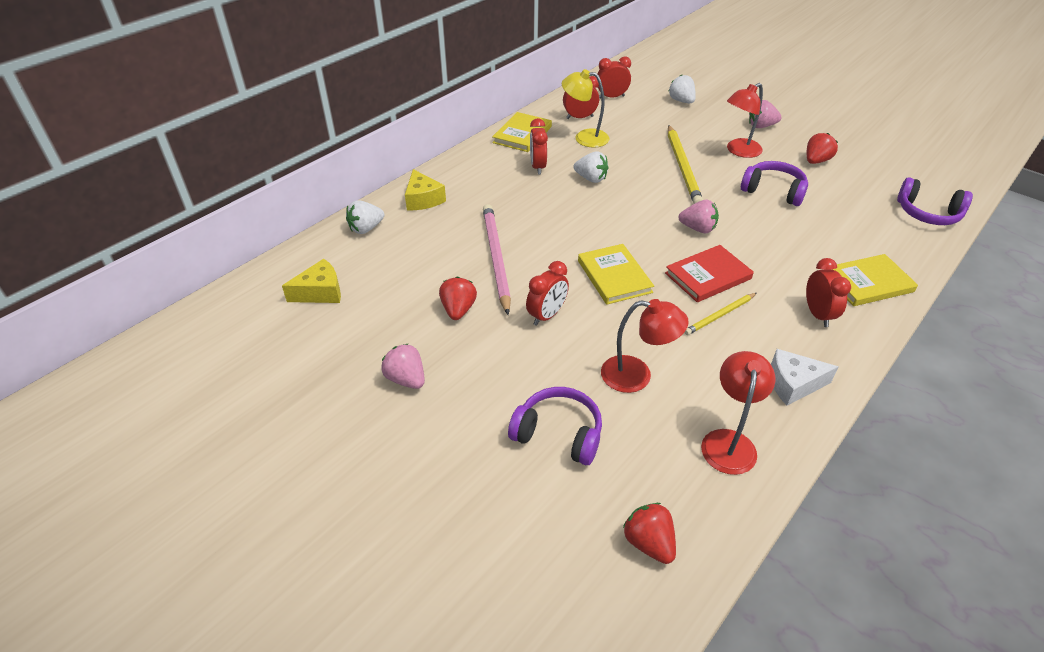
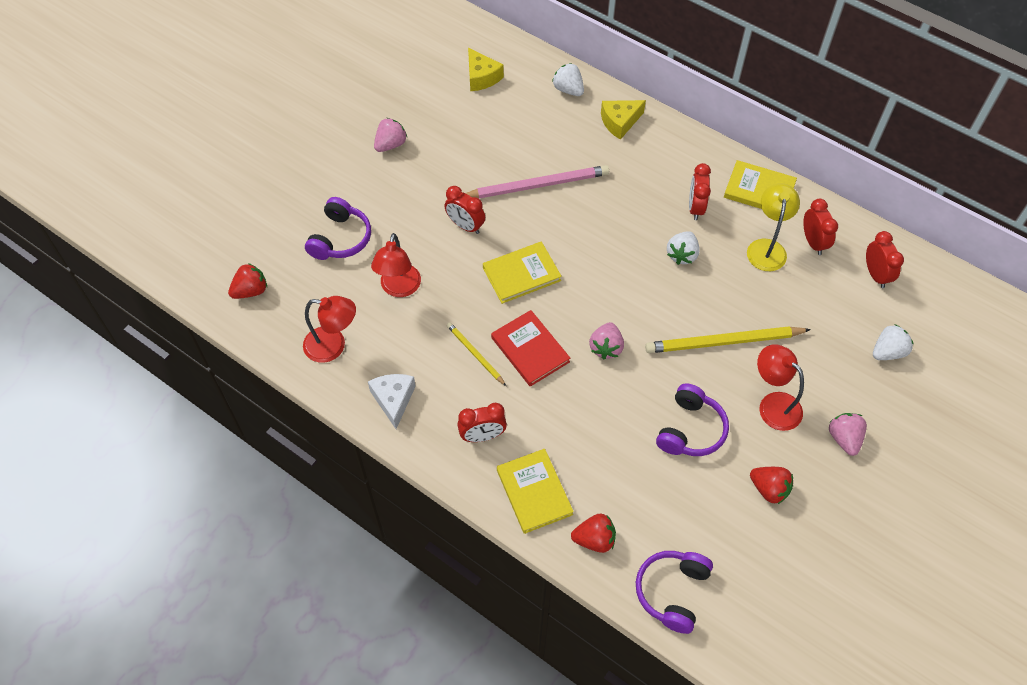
camera: 85 degrees right, 15 degrees up
red strawberry [439,276,477,320] -> red strawberry moved to [571,513,616,553]
red clock [530,118,548,174] -> red clock turned 75 degrees counterclockwise [689,163,711,220]

